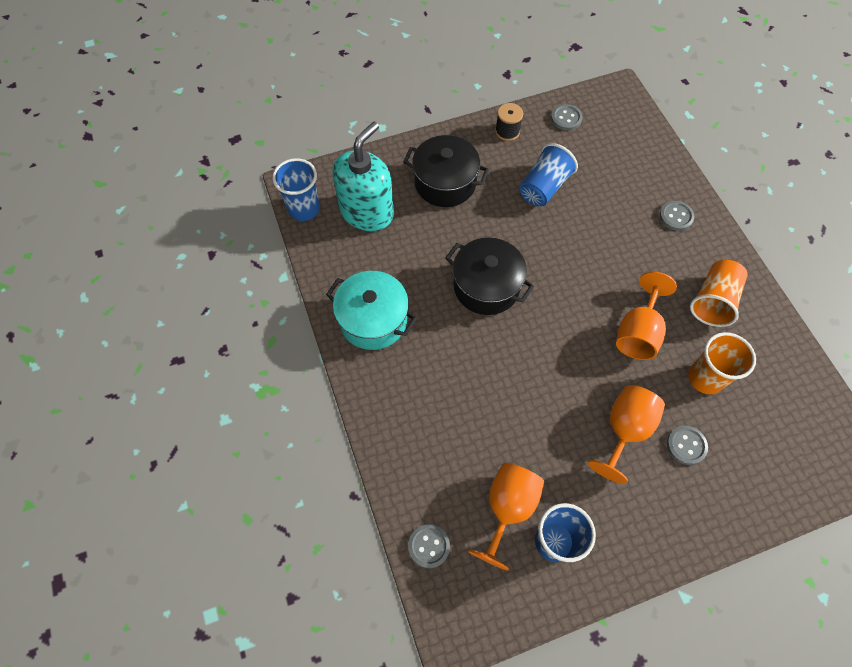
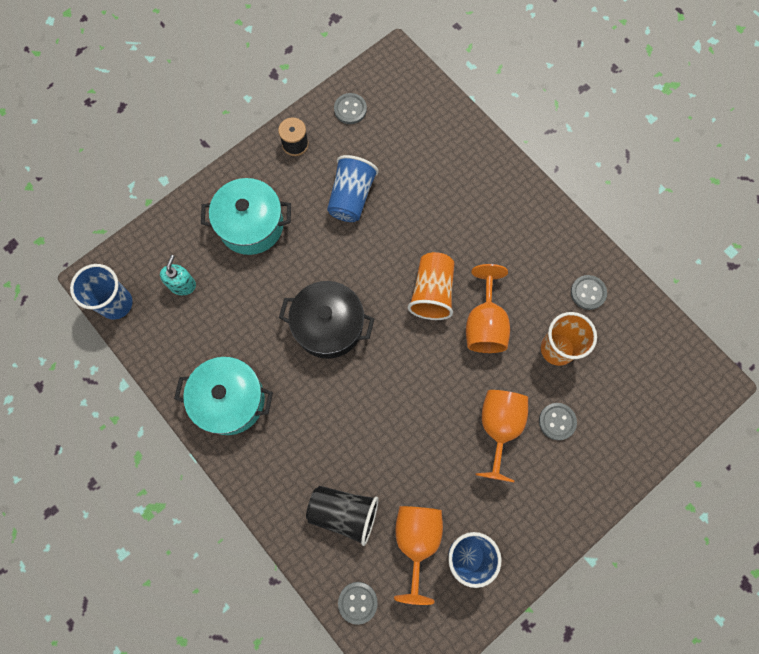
camera: 20 degrees left, 10 degrees up
turquoise soap dispenser [332,121,394,231] -> turquoise soap dispenser [160,255,196,295], size x0.46
black pot [403,135,489,207] -> turquoise pot [201,178,291,255]
grey button [659,201,694,231] -> grey button moved to [571,275,607,310]
orange cup [690,260,748,327] -> orange cup moved to [408,252,455,320]
none -> black cup [306,486,379,546]

